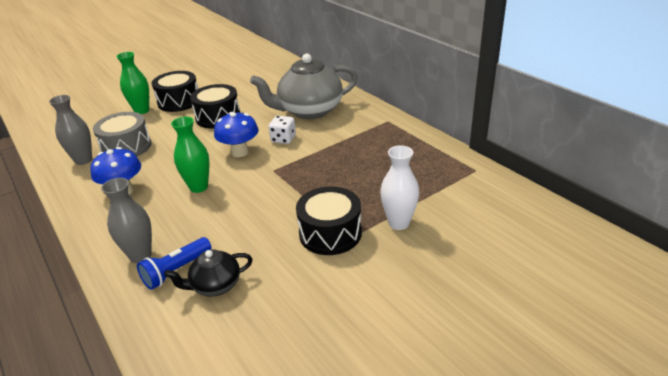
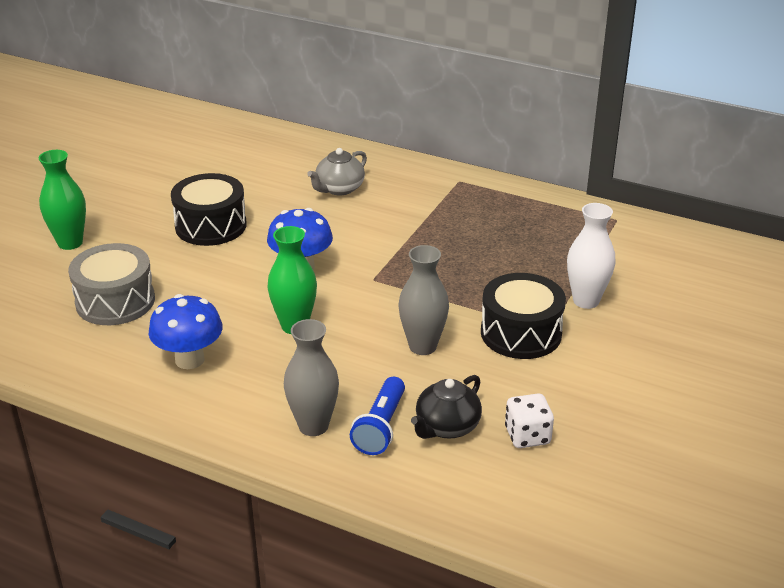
camera: 30 degrees left, 0 degrees up
grey vase [49,95,92,165] -> grey vase moved to [399,245,449,355]
black drum [151,71,198,112] -> none
grey teapot [250,54,358,119] -> grey teapot [307,148,367,196], size x0.51
white dice [269,116,296,144] -> white dice moved to [505,394,554,448]

